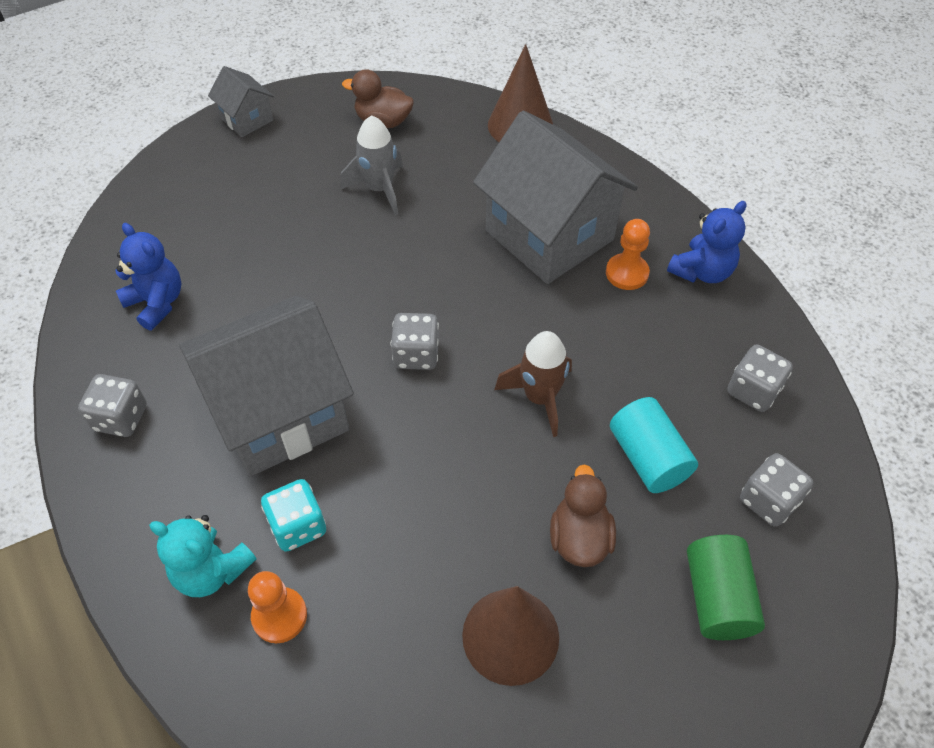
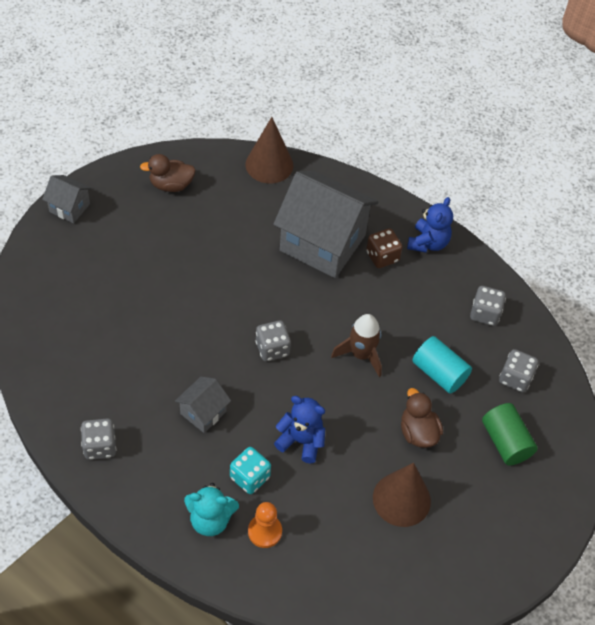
camera: 25 degrees left, 0 degrees up
blue teddy bear [115,223,182,331] -> blue teddy bear moved to [274,396,325,463]
grey house [179,296,354,476] -> grey house [175,377,231,433], size x0.46
grey rocket [340,115,403,215] -> none
orange pawn [606,219,650,290] -> brown dice [366,228,403,268]

